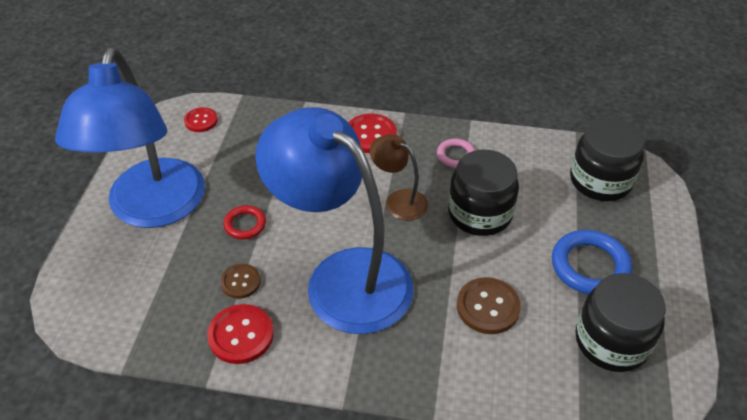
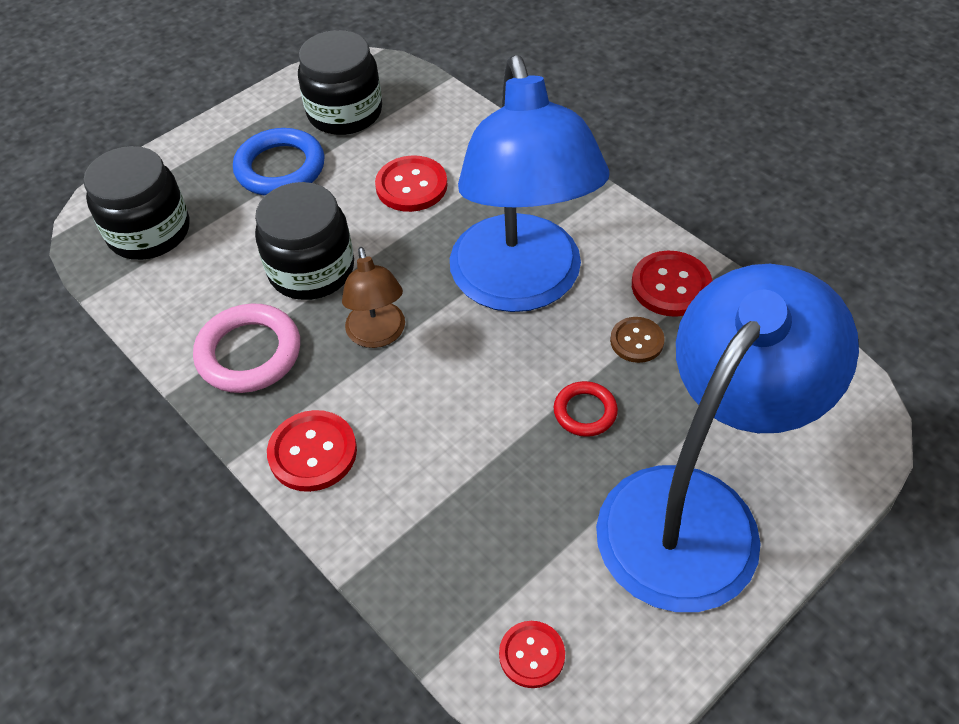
camera: 140 degrees left, 5 degrees up
pink ring [437,139,475,168] -> pink ring [193,303,300,393], size x1.77
brown button [457,277,521,334] -> red button [375,155,448,212]

